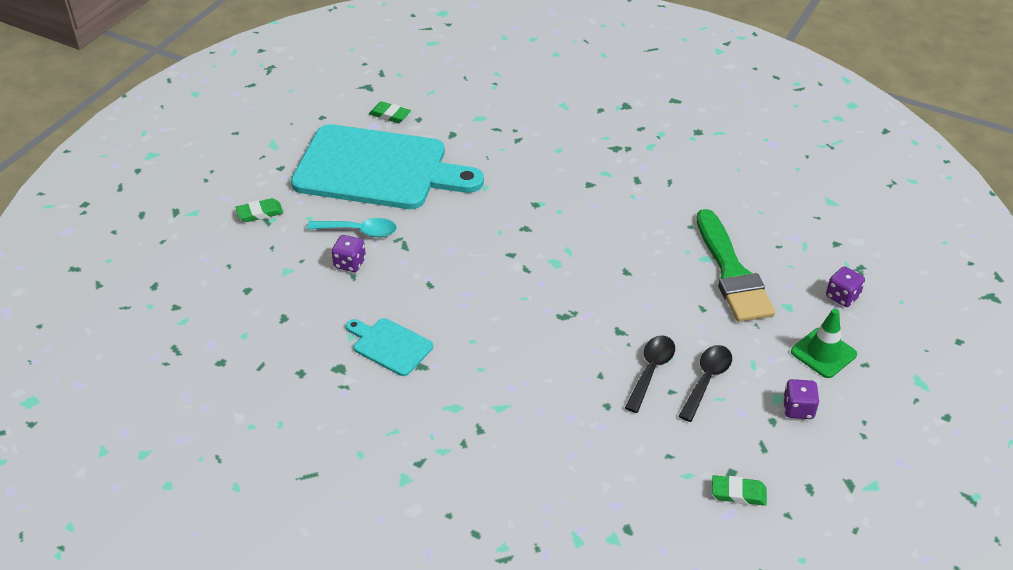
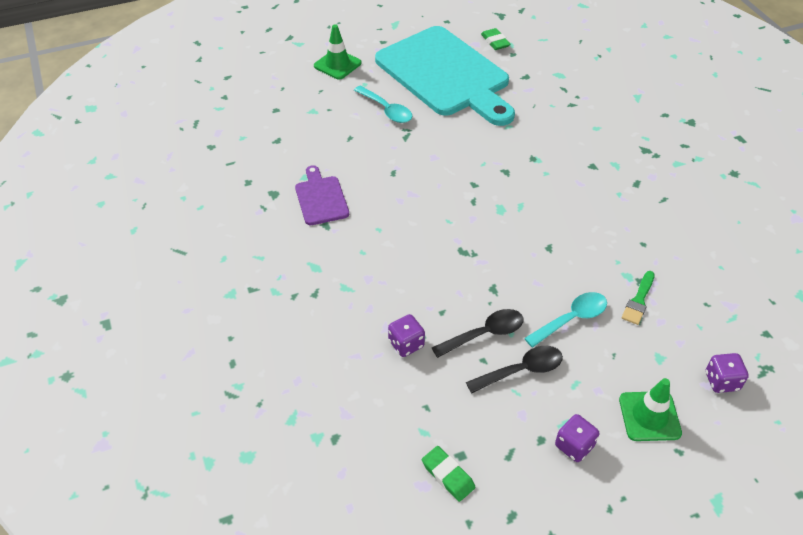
camera: 40 degrees right, 5 degrees up
green eraser [235,198,283,222] -> green traffic cone [314,24,362,80]
purple dice [332,235,366,272] -> purple dice moved to [388,314,425,357]
turquoise cutting board [346,318,433,376] -> purple cutting board [295,165,349,225]
green brush [696,209,775,322] -> green brush [622,271,655,325], size x0.44
none -> turquoise spoon [524,292,607,348]

